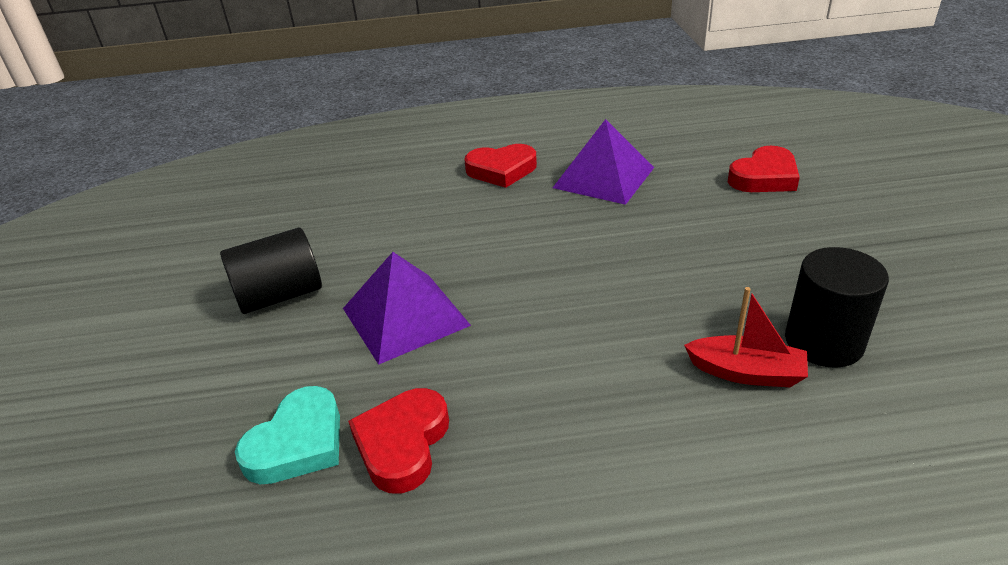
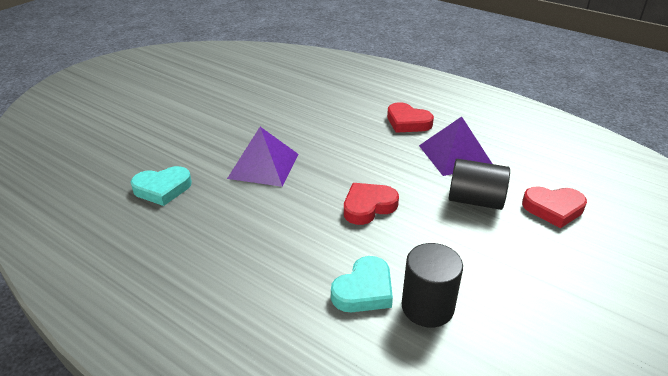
camera: 40 degrees right, 0 degrees up
black cylinder [220,228,322,314] -> black cylinder moved to [449,159,510,210]
red heart [348,388,449,494] -> red heart moved to [344,183,399,225]
red boat [684,287,808,387] -> turquoise heart [331,256,393,312]

